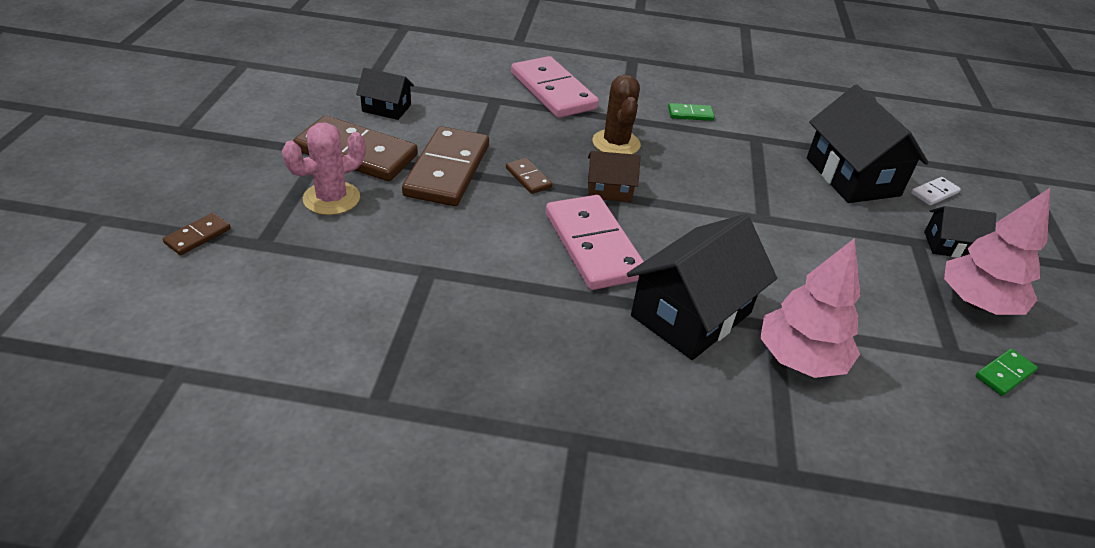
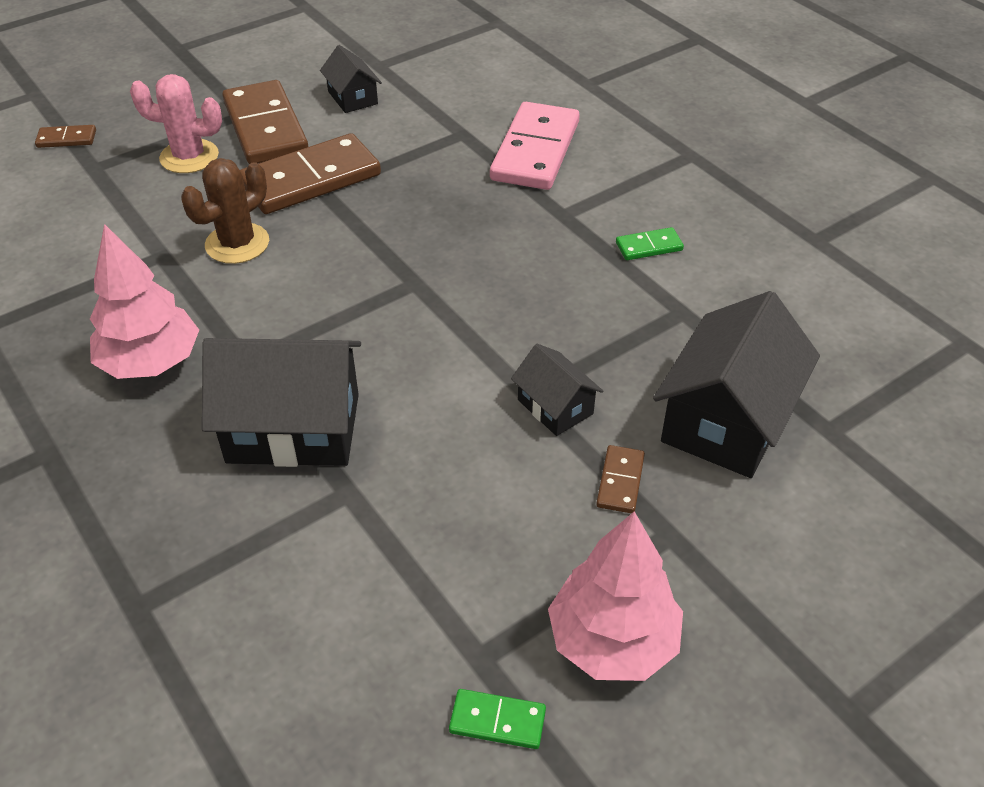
camera: 50 degrees right, 5 degrees up
brown domino [506,158,552,194] -> brown domino moved to [596,445,645,514]
pink domino [546,195,644,290] -> none
brown house [588,151,640,202] -> none
brown cactus [593,74,641,154] -> brown cactus moved to [181,158,269,264]
green domino [668,103,715,121] -> green domino turned 60 degrees counterclockwise [616,227,684,260]
pink tree [760,238,861,378] -> pink tree moved to [90,224,199,379]
white domino [911,177,961,206] -> none
black house [924,206,997,258] -> black house moved to [511,344,603,436]

